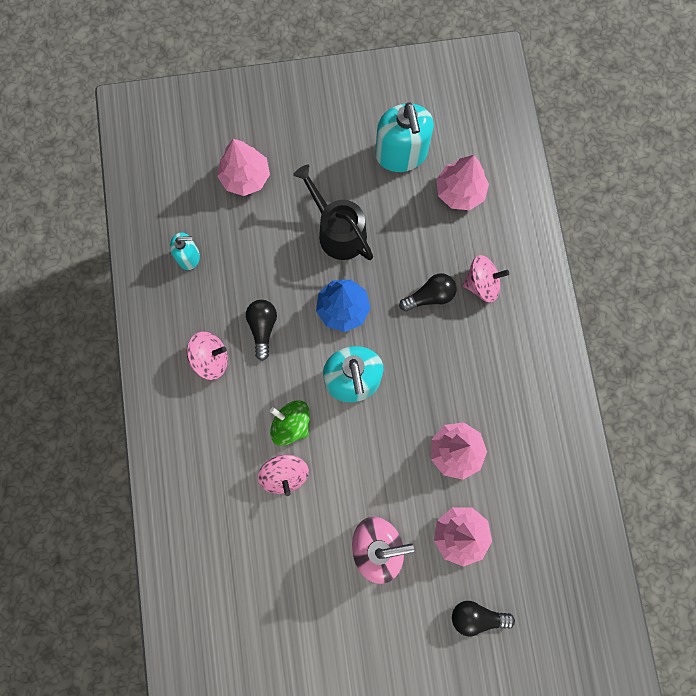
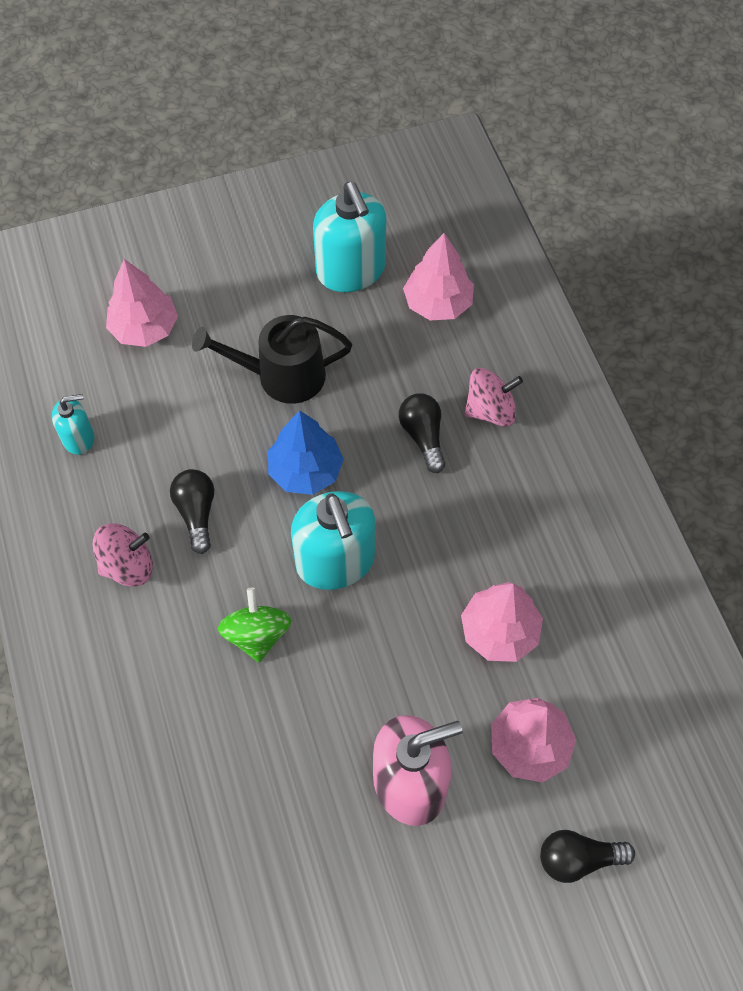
camera: 10 degrees left, 15 degrees down
pink spinning top [258,455,309,496] -> none
green spinning top [270,401,310,446] -> green spinning top turned 60 degrees clockwise [218,588,292,663]
black watering can [293,165,373,260] -> black watering can turned 45 degrees counterclockwise [192,315,352,404]
black light bulb [399,273,456,311] -> black light bulb turned 75 degrees counterclockwise [399,393,445,473]

